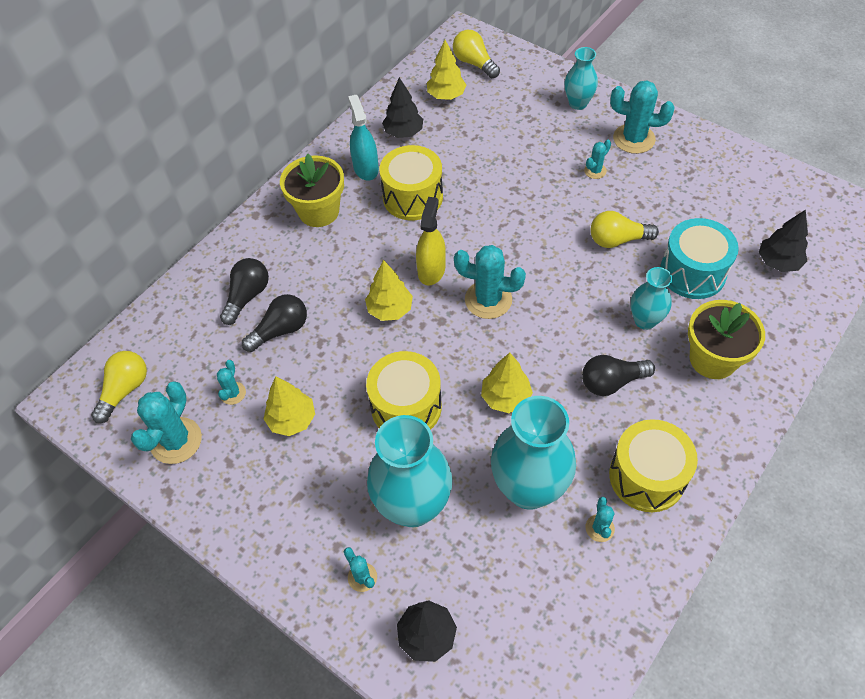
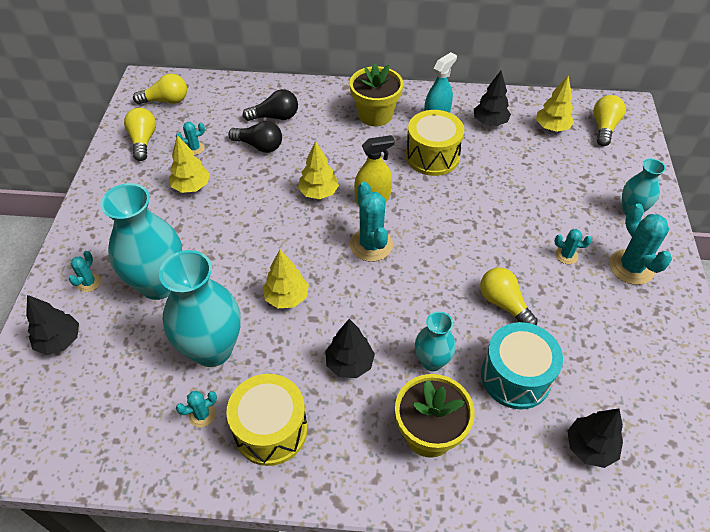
camera: 55 degrees right, 5 degrees down
turquoise cactus [131,382,202,464] -> yellow light bulb [124,108,156,161]
yellow drum [366,351,442,430] -> none
black light bulb [582,355,655,396] -> black tree [325,319,375,378]

